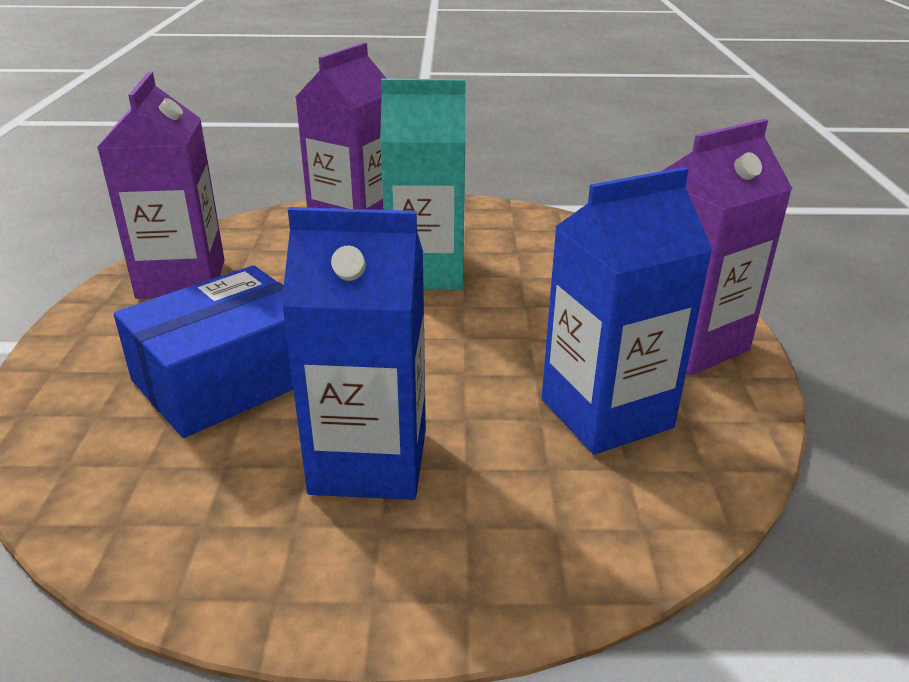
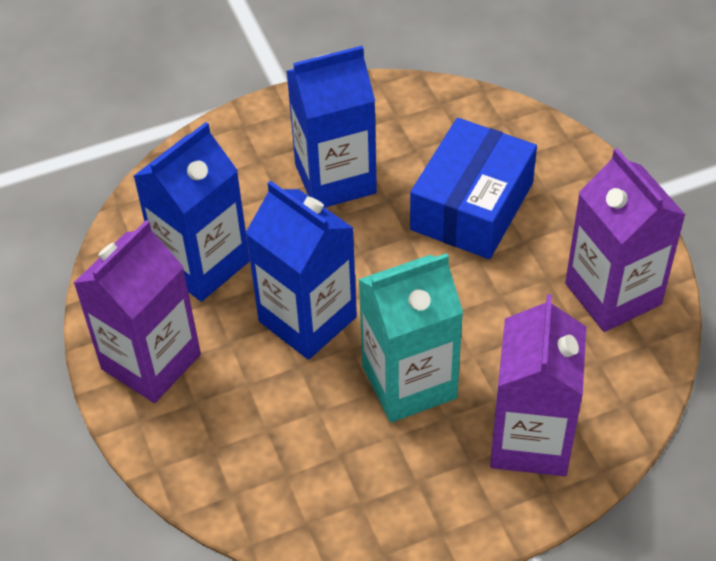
camera: 160 degrees right, 20 degrees up
none -> blue carton [246,181,357,360]

